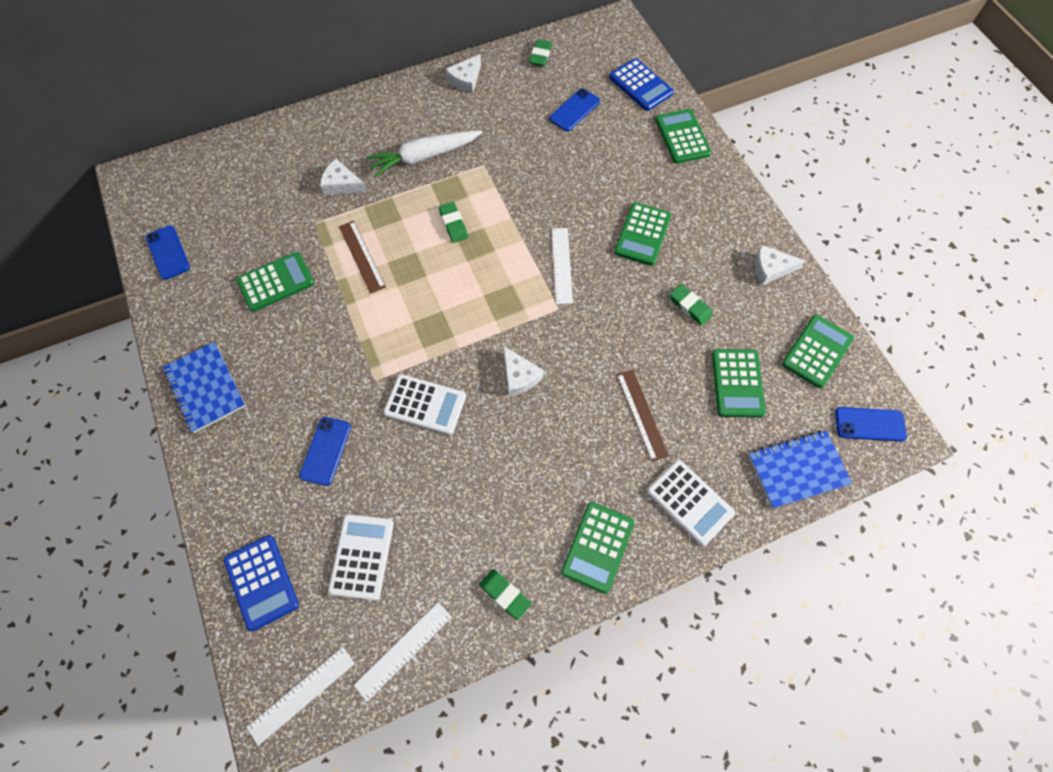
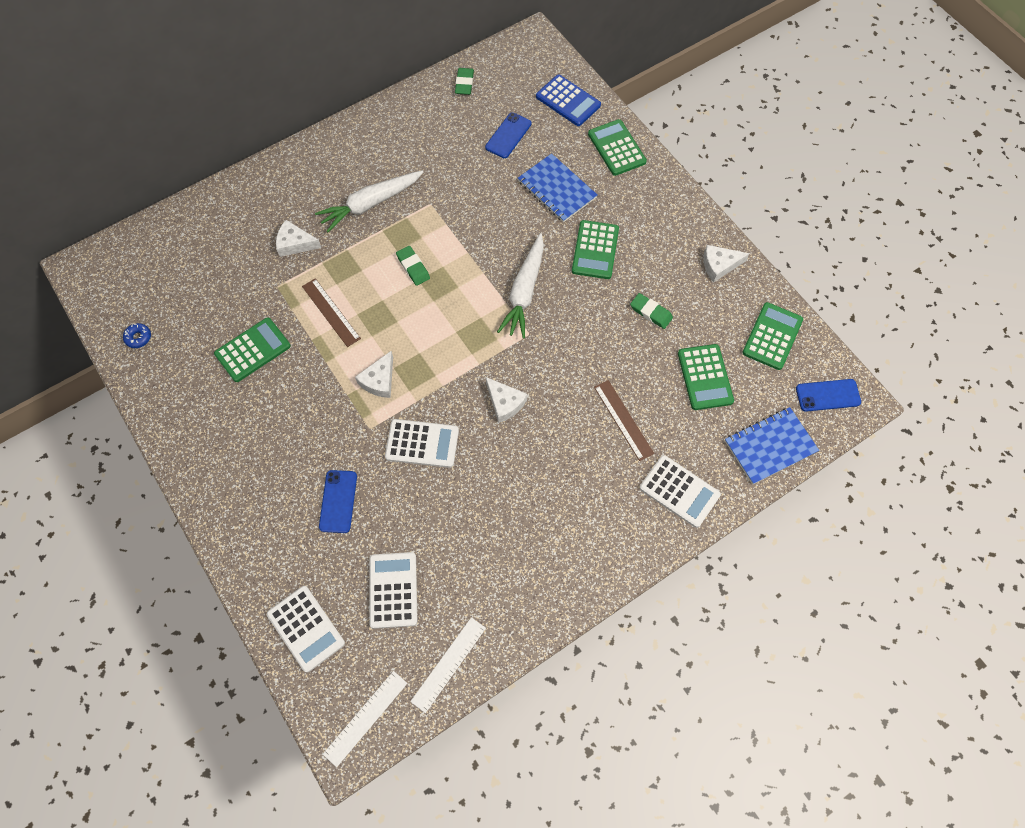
camera: 10 degrees left, 0 degrees up
blue phone [146,225,190,280] -> blue donut [123,323,151,348]
blue notebook [163,342,246,433] -> blue notebook moved to [518,153,597,222]
blue calculator [224,535,299,631] -> white calculator [267,586,345,673]
white cheese [445,54,481,94] -> white cheese moved to [355,351,393,398]
green eraser [479,569,531,620] -> none
white ruler [552,228,573,304] -> white carrot [497,233,544,339]
green calculator [561,502,635,594] -> none

